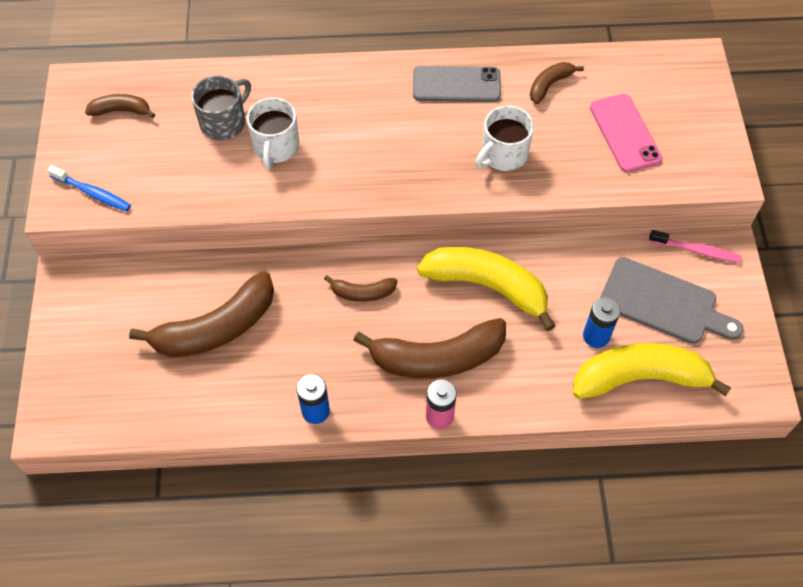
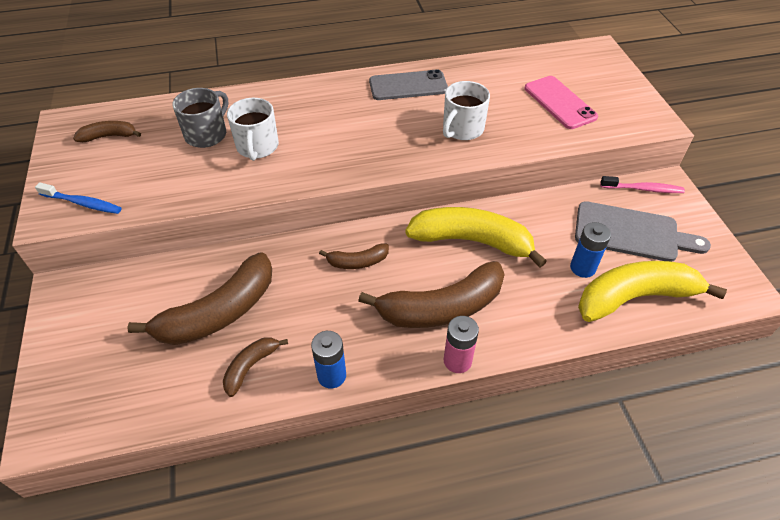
camera: 10 degrees left, 10 degrees down
brown banana [530,62,584,104] -> brown banana moved to [223,337,288,397]

